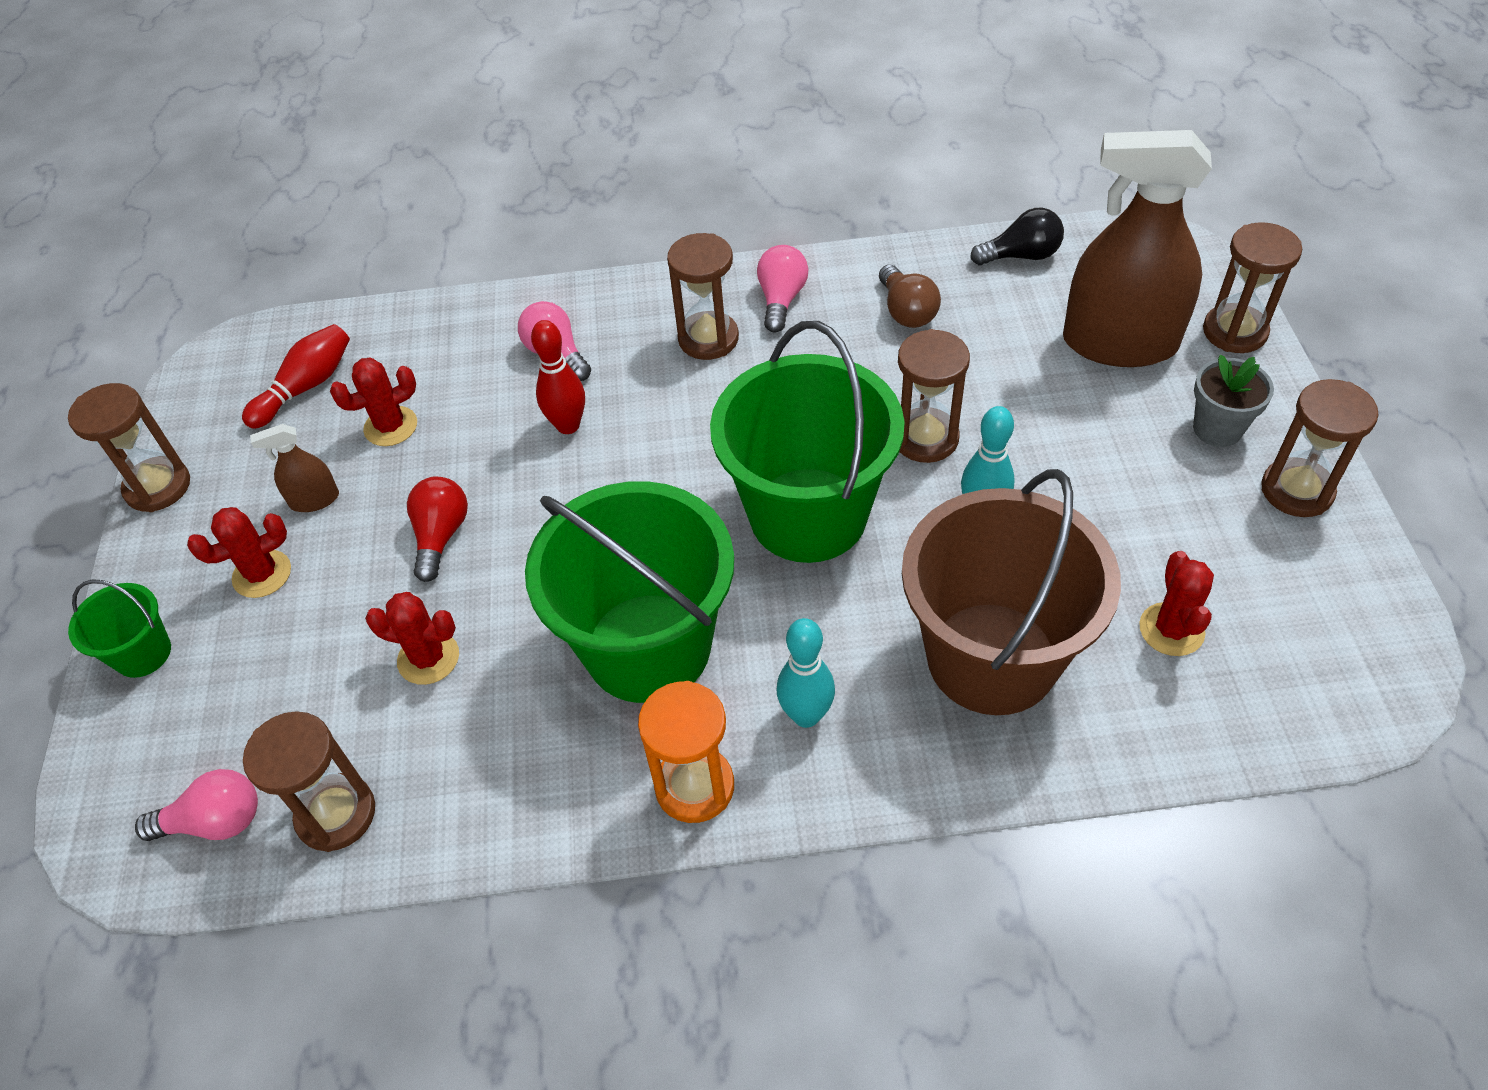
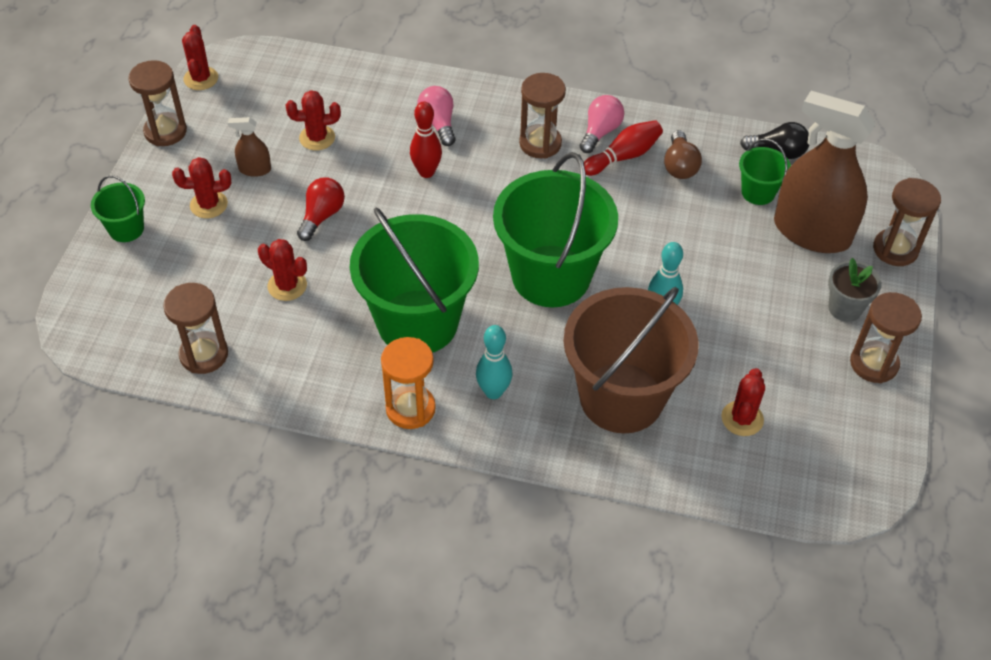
camera: 15 degrees right, 0 degrees up
pink light bulb [135,769,258,841] -> none
red bowling pin [242,324,350,429] -> red bowling pin moved to [584,120,663,176]
brown hourglass [898,329,970,463] -> none
none -> red cactus [182,25,218,90]
none -> green bucket [739,138,791,205]

